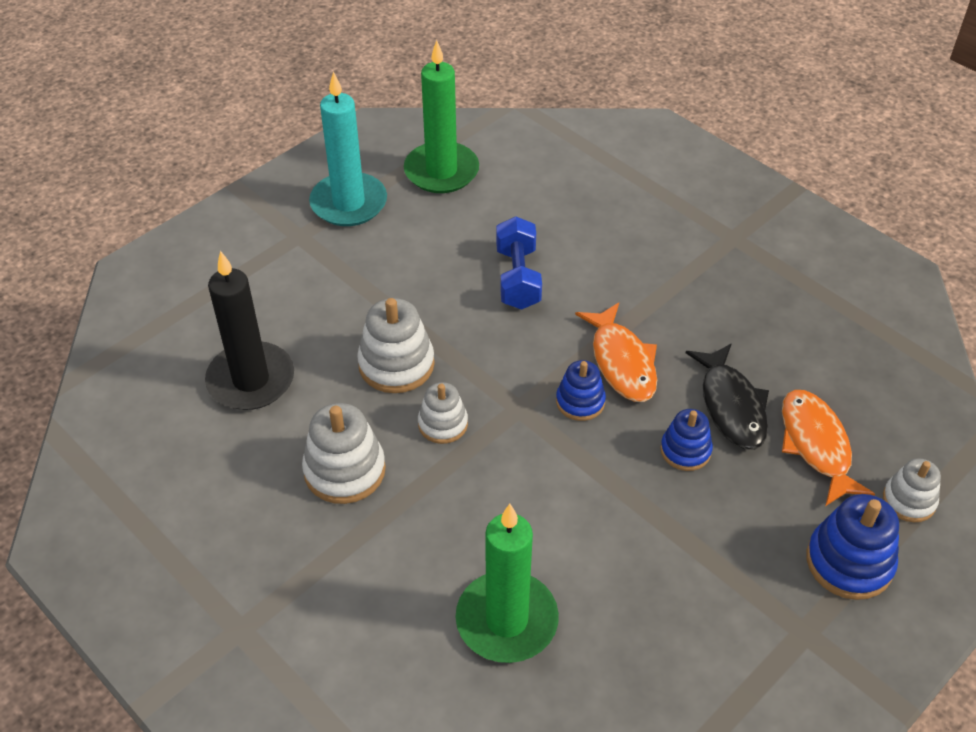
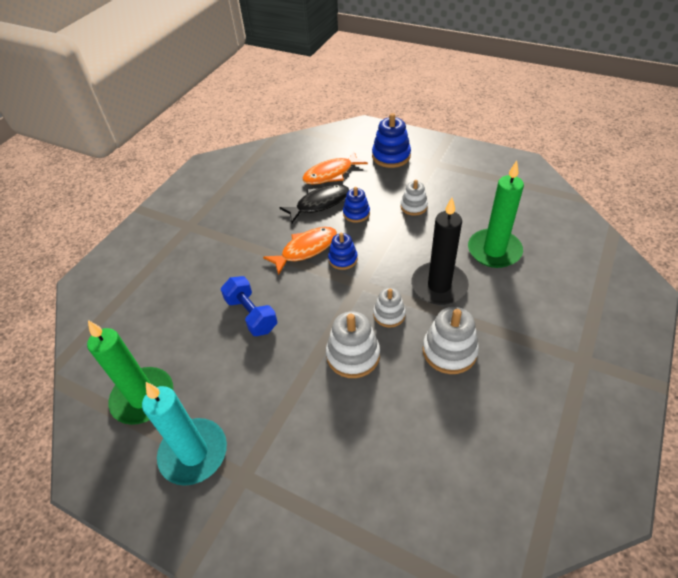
camera: 105 degrees left, 0 degrees up
black candle [205,251,294,410] -> black candle moved to [412,198,469,305]
blue dumbbell [496,216,542,310] -> blue dumbbell turned 75 degrees clockwise [220,276,278,336]
white stacking toy [883,458,941,522] -> white stacking toy moved to [401,180,428,216]

